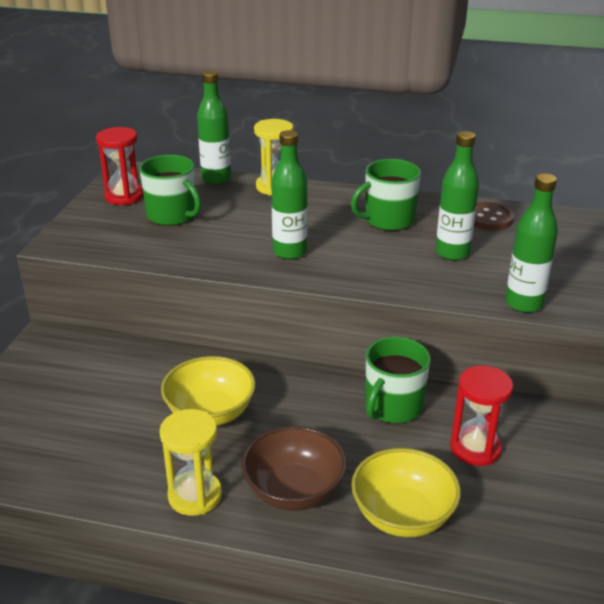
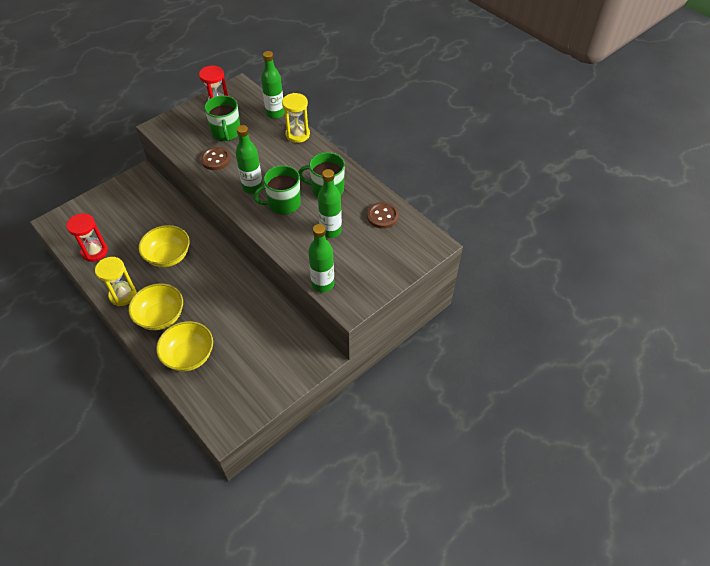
camera: 35 degrees right, 20 degrees up
brown bowl [241,426,347,511] -> yellow bowl [128,283,183,330]
green mug [365,337,431,424] -> green mug moved to [254,165,301,215]
red hourglass [450,366,513,466] -> red hourglass moved to [66,213,108,262]
none -> brown button [201,147,231,170]

